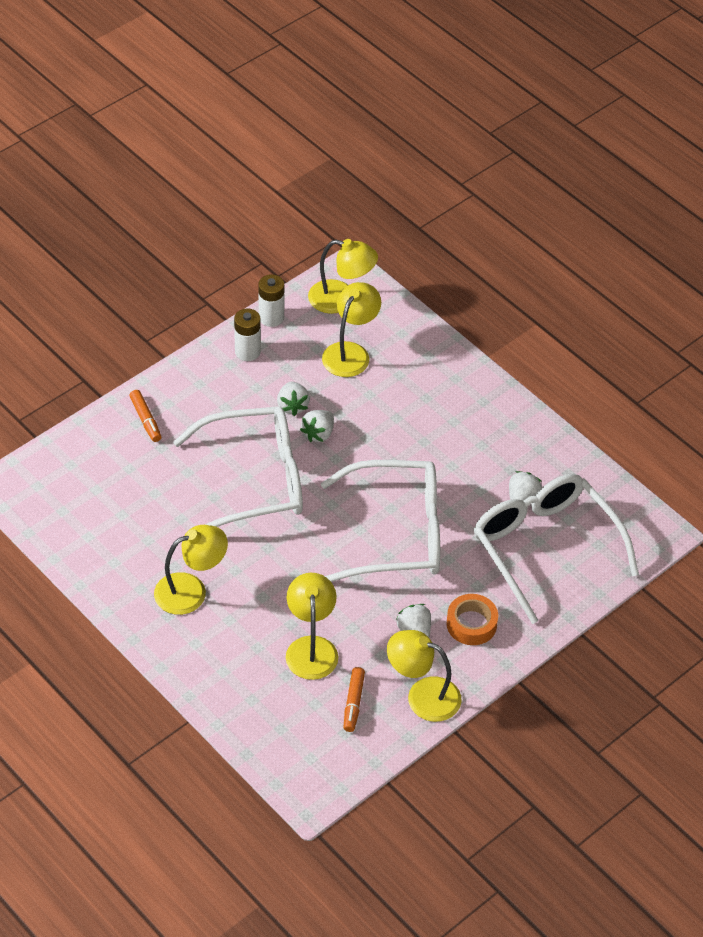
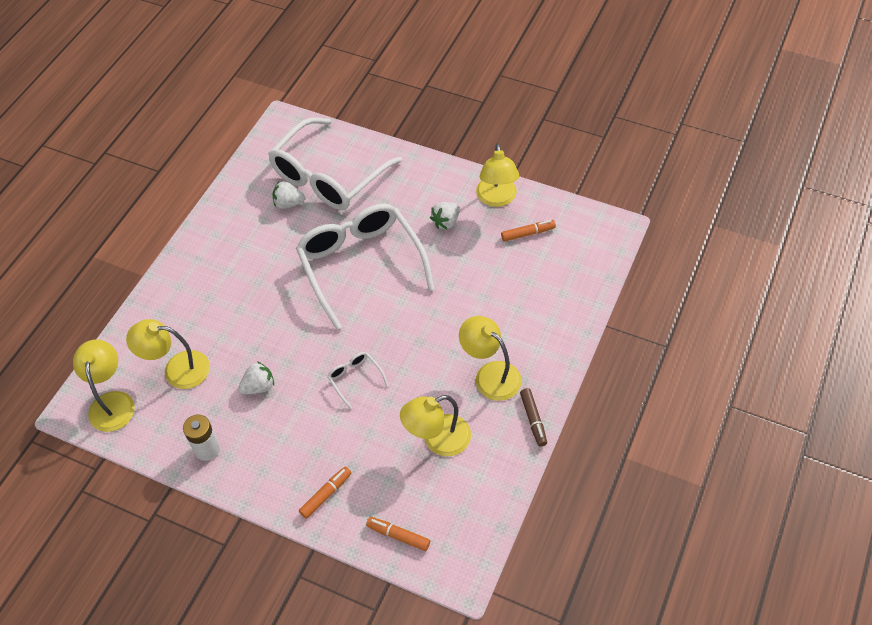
camera: 110 degrees left, 5 degrees up
white glasses [173,406,303,527] -> white glasses [327,352,389,410], size x0.40
white battery [258,274,284,327] -> none
yellow lamp [286,573,338,680] -> yellow lamp moved to [400,395,471,457]
white strawberry [300,410,334,442] -> none
orange tape [446,594,498,645] -> none
none -> orange marker [366,517,430,551]
none -> brown marker [520,388,547,446]

